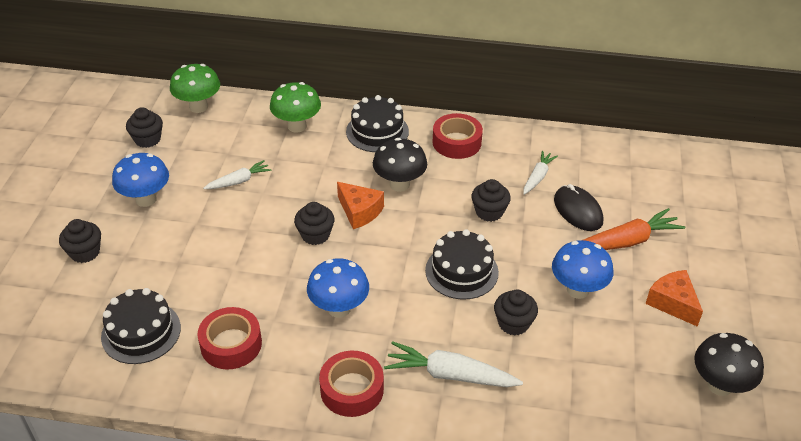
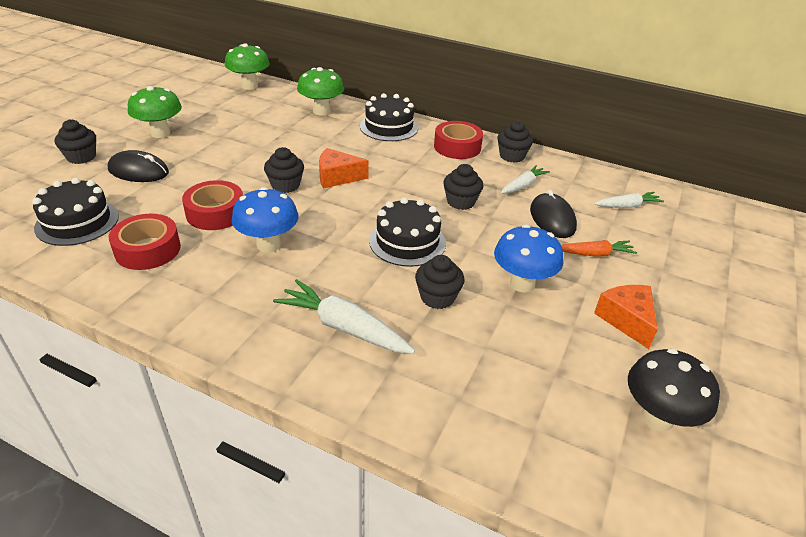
camera: 15 degrees right, 5 degrees down
blue mushroom [112,153,169,207] -> green mushroom [128,86,182,138]
black cupcake [126,107,163,148] -> black cupcake moved to [497,121,533,163]
white carrot [203,160,272,189] -> white carrot moved to [594,192,664,208]
red tape [319,351,384,417] -> red tape moved to [182,180,243,230]
orange cheese [337,182,384,229] -> orange cheese turned 120 degrees clockwise [319,148,369,189]
black mushroom [373,138,427,192] -> none
orange carrot [583,208,685,250] -> orange carrot [561,240,637,257], size x0.62
none -> black mouse [108,150,169,182]

